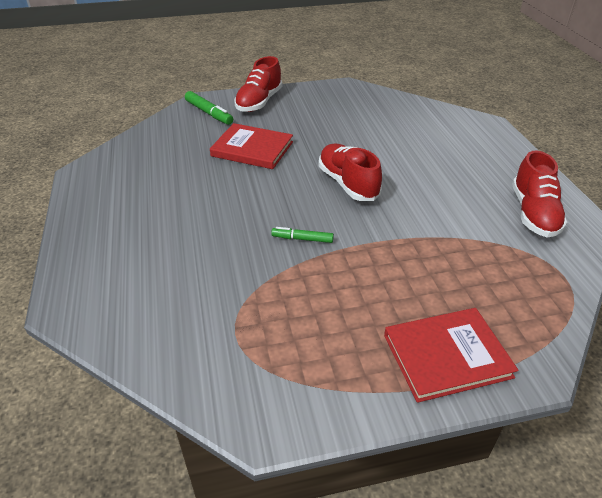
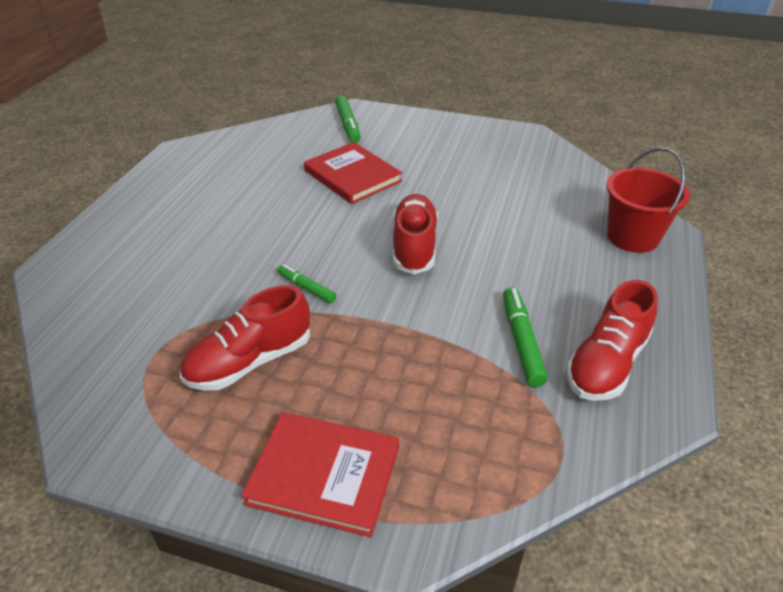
camera: 30 degrees right, 0 degrees up
red shoe [234,56,282,112] -> red shoe moved to [180,285,310,391]
none -> green marker [503,288,548,387]
none -> red bucket [606,147,690,253]

